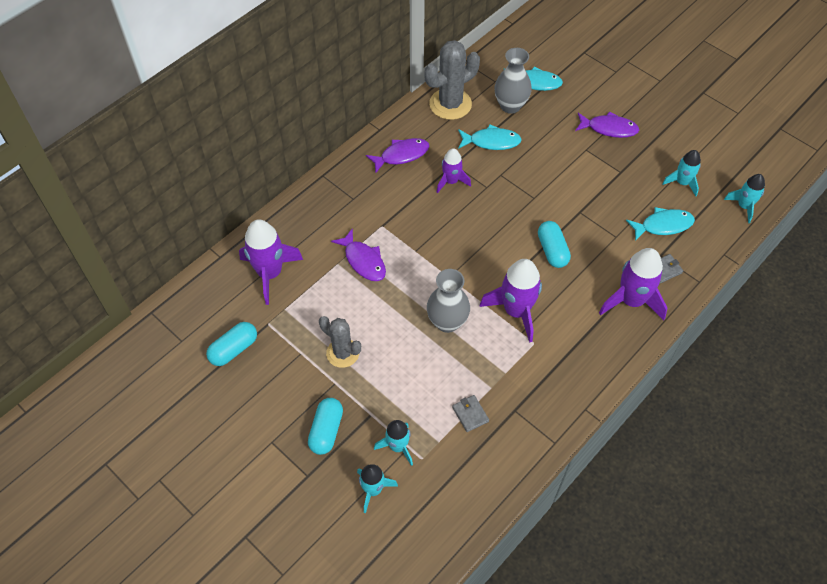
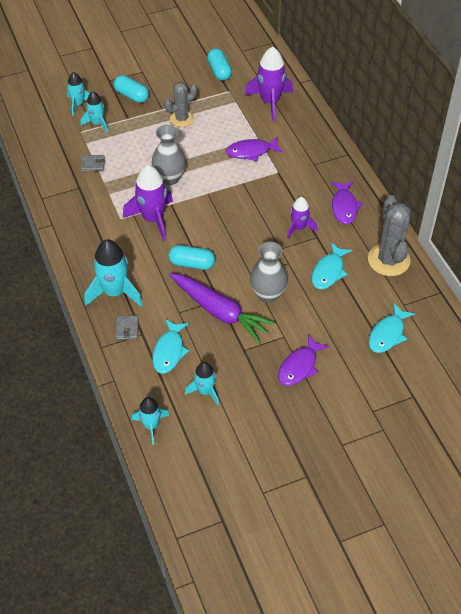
camera: 115 degrees right, 5 degrees down
grey vase [494,48,532,114] -> grey vase moved to [250,242,288,303]
purple rocket [599,248,668,321] -> turquoise rocket [85,240,143,306]
none -> purple carrot [169,273,277,344]

